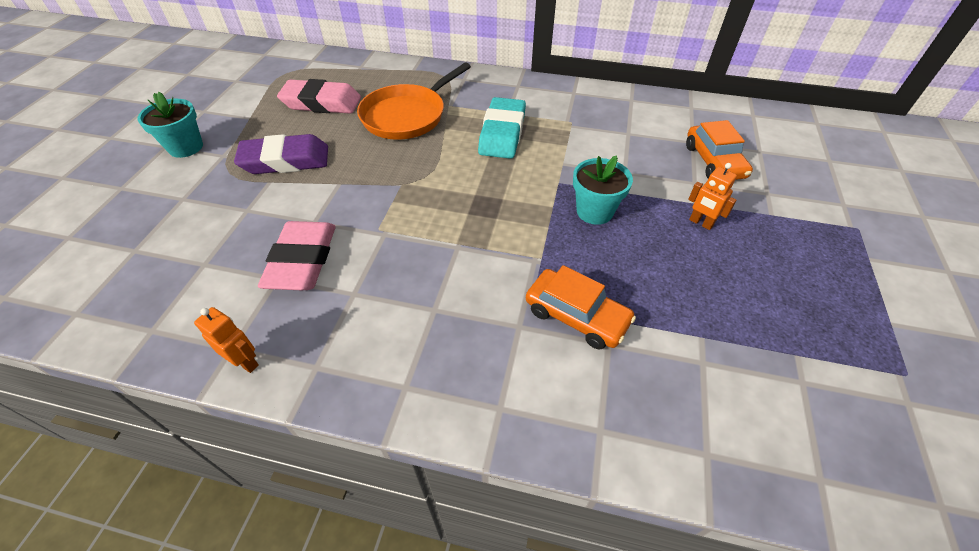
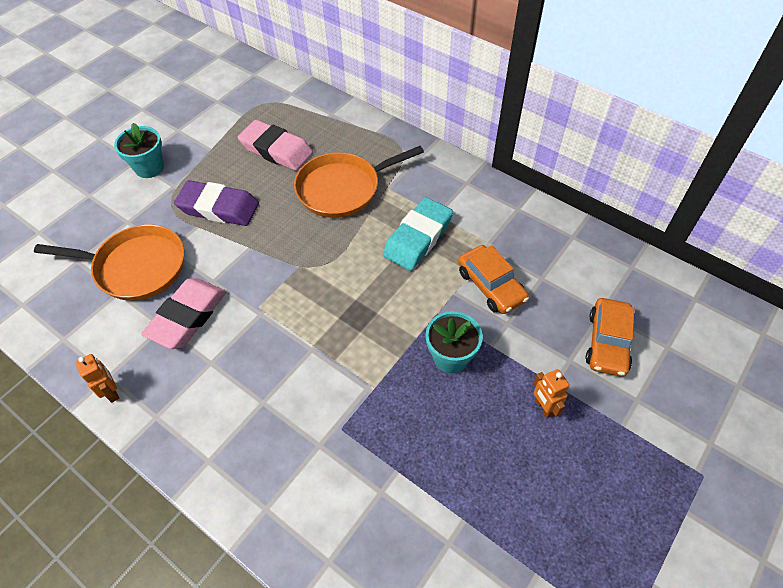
camera: 25 degrees right, 5 degrees up
orange car [526,265,636,350] -> orange car moved to [458,245,529,314]
none -> orange pan [34,224,184,301]

